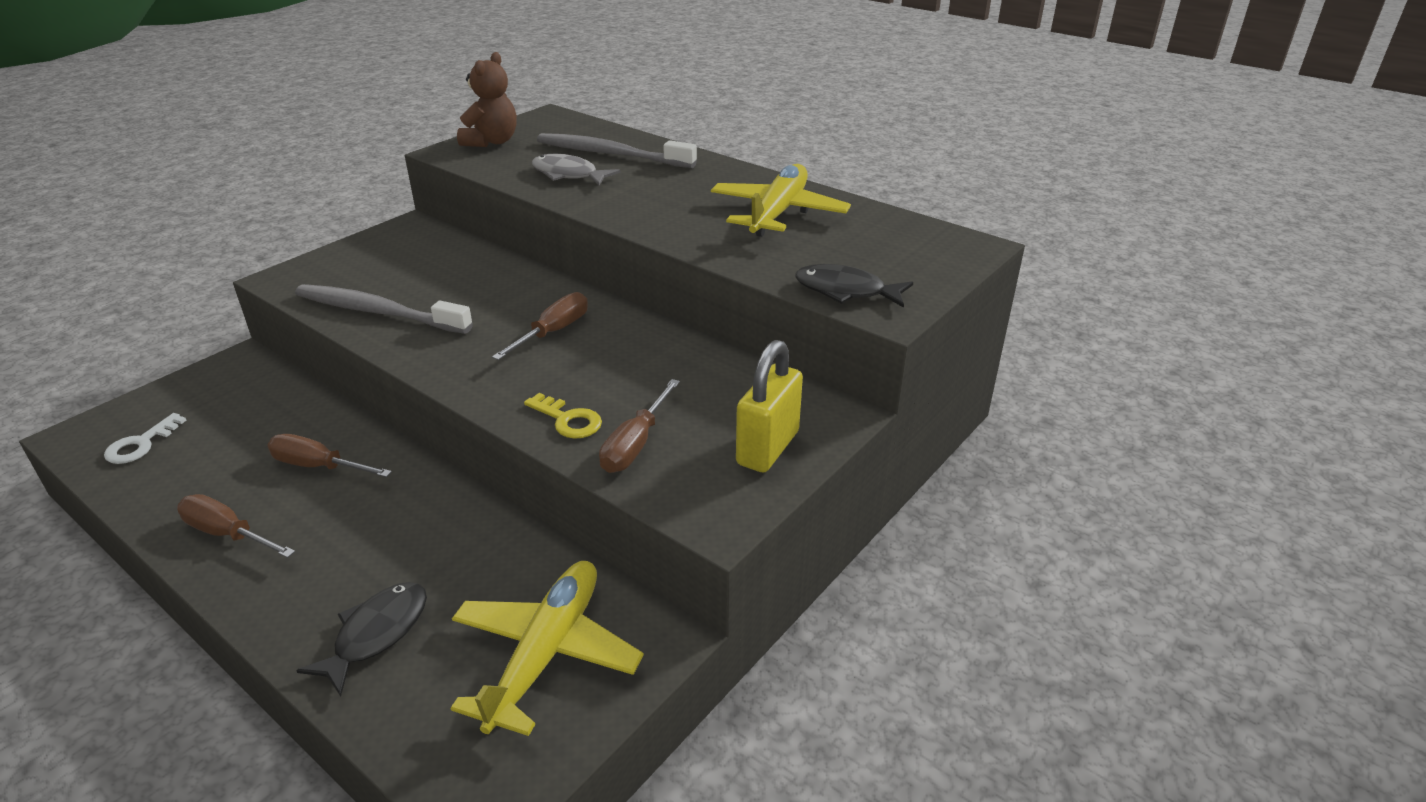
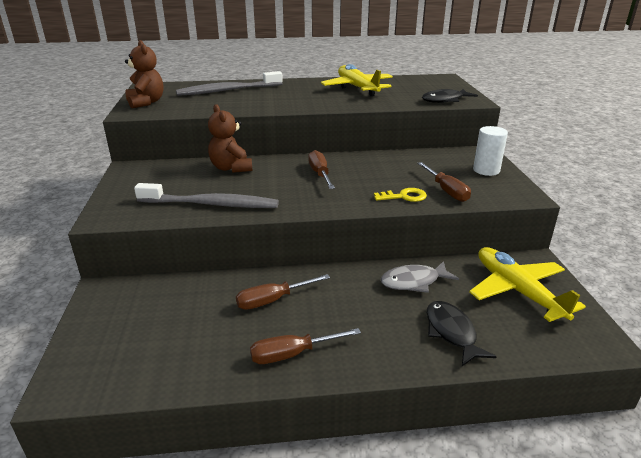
camera: 45 degrees left, 5 degrees down
white key [104,413,187,464] -> none
grey toothbrush [295,284,473,334] -> grey toothbrush turned 150 degrees counterclockwise [134,183,279,208]
grey fish [532,154,621,186] -> grey fish moved to [381,261,459,293]
yellow padlock [736,340,803,473] -> white cylinder [473,126,508,176]
none -> brown teddy bear [208,104,253,173]

